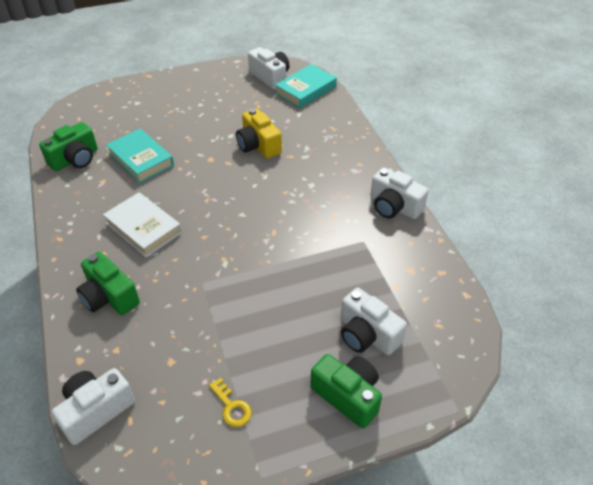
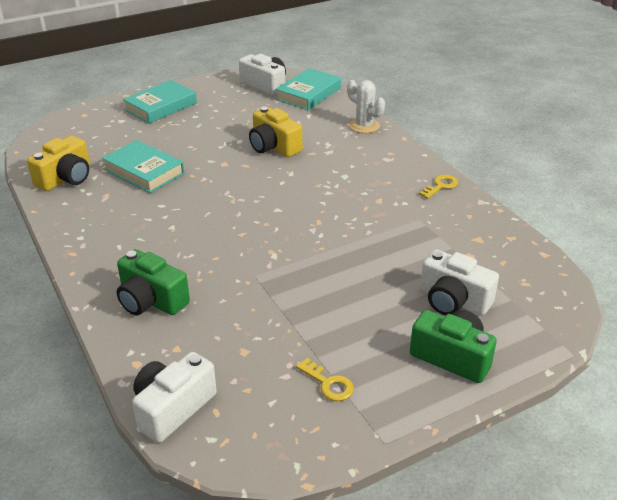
camera: 10 degrees left, 10 degrees down
green camera [39,122,98,171] -> yellow camera [27,136,90,191]
white book [103,192,182,257] -> none
white camera [371,167,429,219] -> yellow key [419,175,458,199]
none -> turquoise book [123,80,197,124]
none -> white cactus [347,80,385,133]

